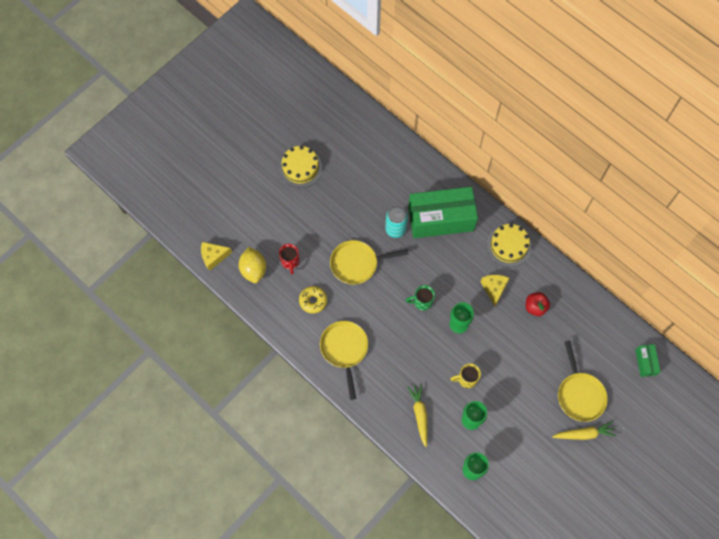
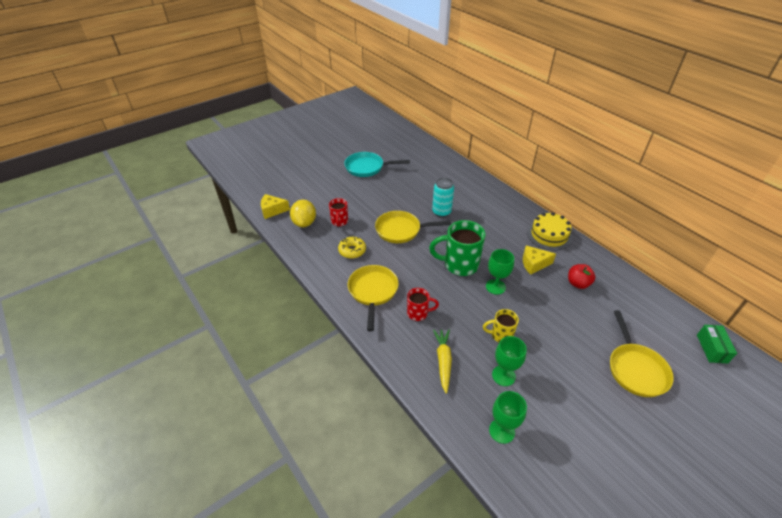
camera: 10 degrees right, 25 degrees down
yellow cake [279,146,322,188] -> turquoise pan [344,152,410,177]
green mug [406,285,435,311] -> green mug [429,220,486,276], size x1.80
green box [408,187,478,238] -> none
yellow cheese [481,275,509,306] -> yellow cheese turned 105 degrees counterclockwise [523,246,556,275]
yellow carrot [552,421,616,440] -> none
none -> red mug [407,288,439,321]

